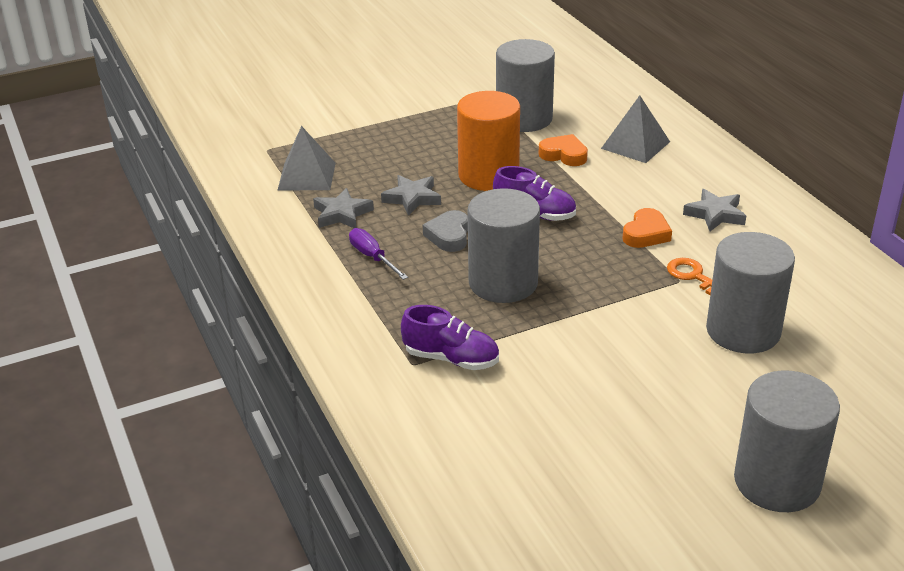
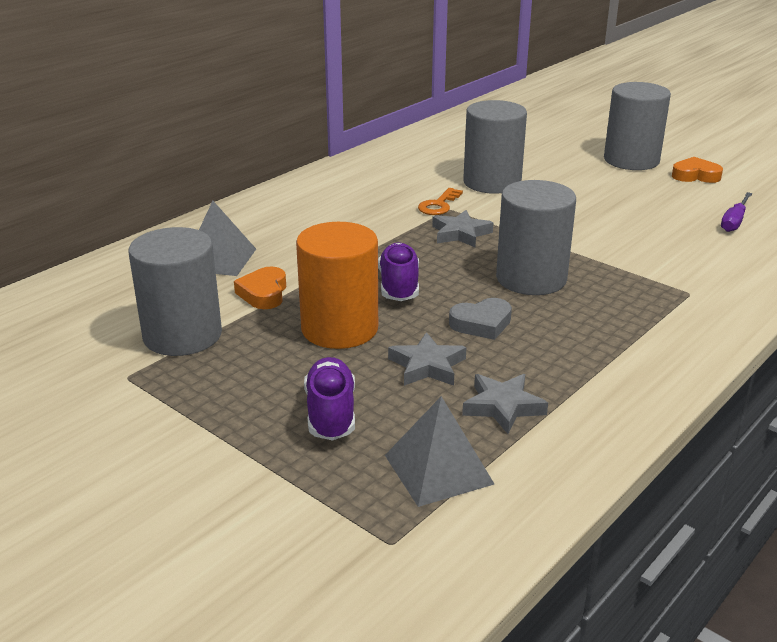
camera: 115 degrees left, 5 degrees down
purple screwdriver [349,228,408,280] -> purple screwdriver moved to [721,192,752,232]
purple shoe [401,305,499,370] -> purple shoe moved to [304,357,355,441]
orange heart [622,208,672,248] -> orange heart moved to [672,157,723,183]
grey star [683,189,746,231] -> grey star moved to [432,210,493,247]

